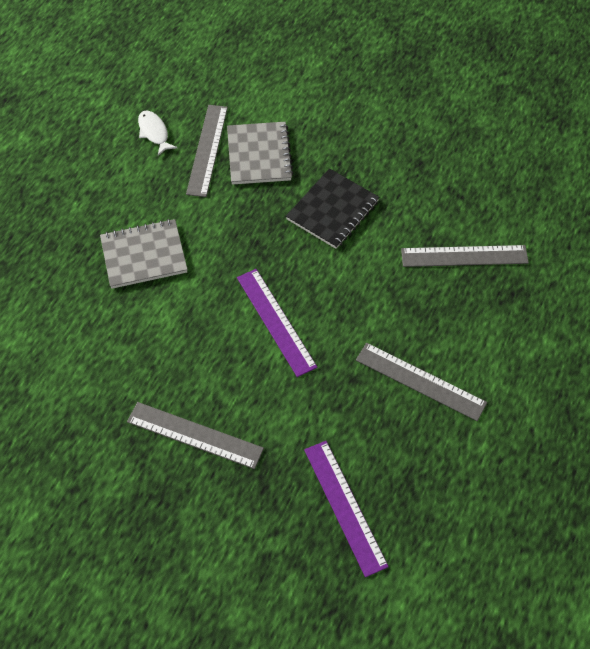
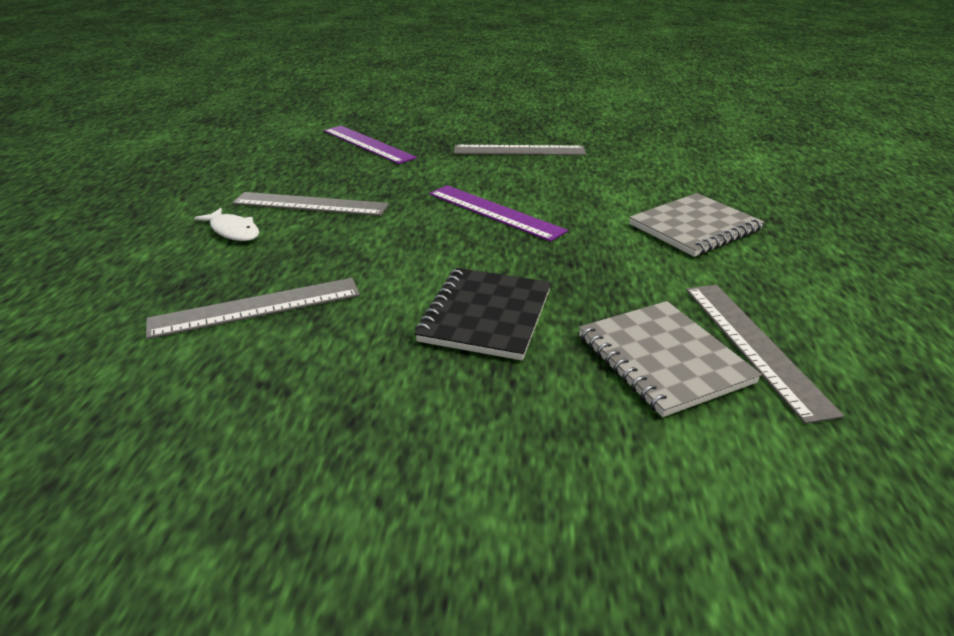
camera: 160 degrees right, 25 degrees down
white fish [138,111,177,156] -> white fish moved to [194,208,259,241]

